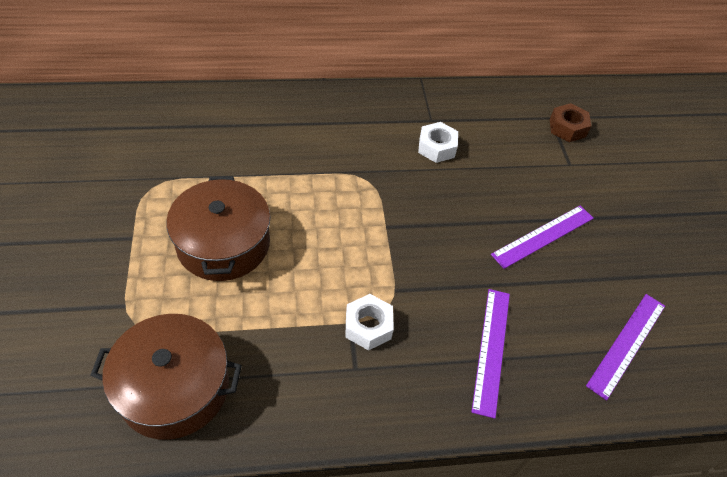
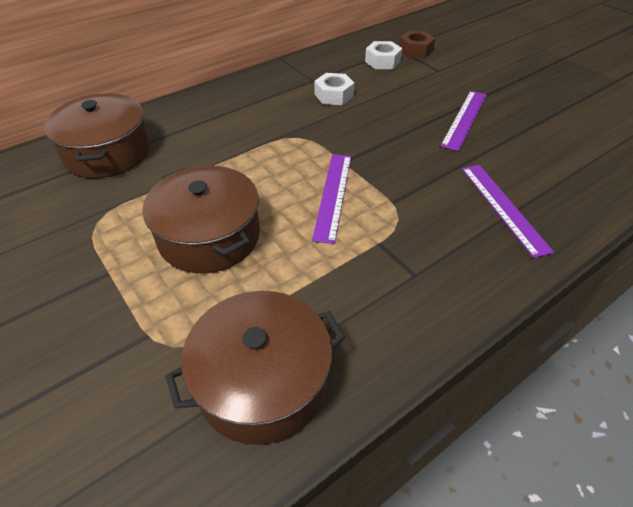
camera: 25 degrees left, 5 degrees down
white nut [345,294,394,351] -> white nut moved to [365,41,402,69]
purple ruler [586,294,665,401] -> purple ruler moved to [312,154,351,244]
none -> brown pot [44,93,151,178]

